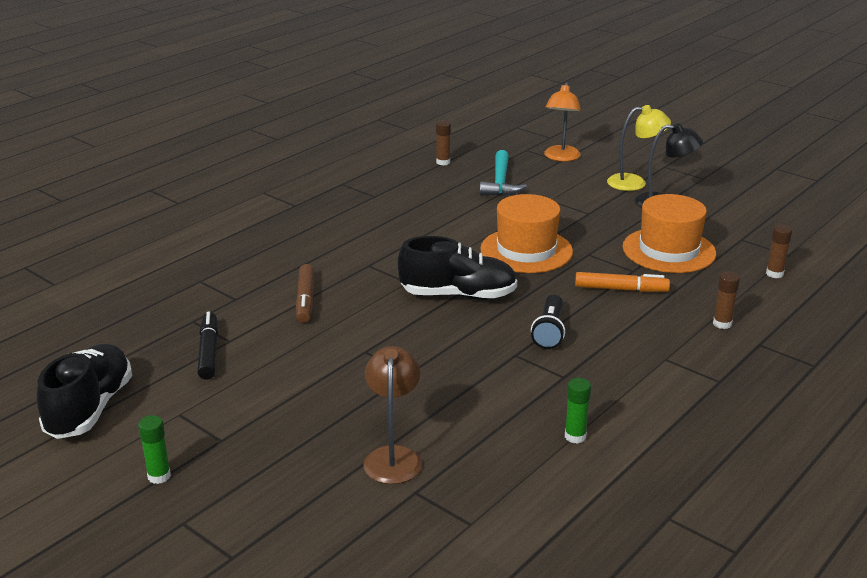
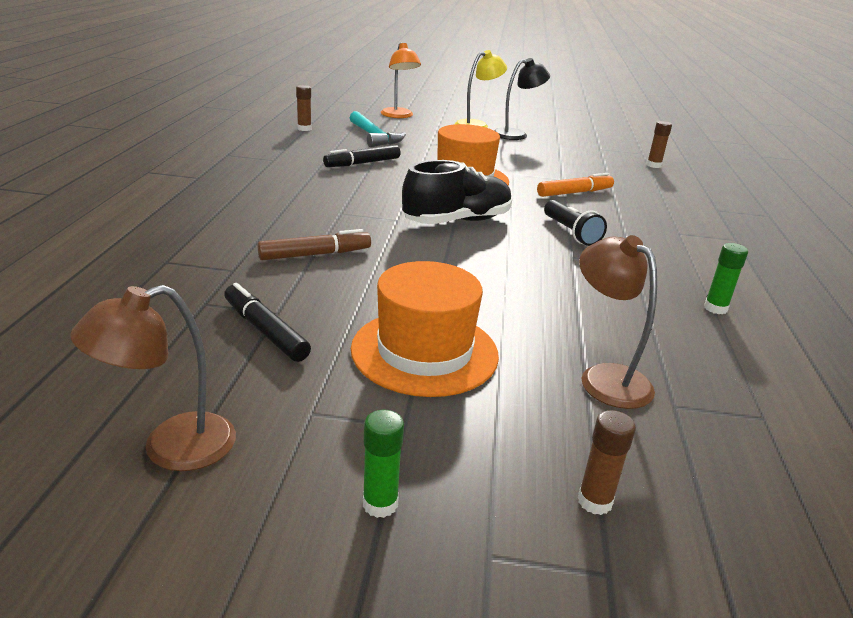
camera: 35 degrees left, 0 degrees up
black shoe [36,344,132,439] -> brown lamp [70,285,236,471]
brown marker [296,264,314,323] -> brown marker turned 75 degrees counterclockwise [258,229,371,260]
orange hat [623,194,716,273] -> orange hat moved to [351,261,499,397]
brown glue stick [713,271,740,329] -> brown glue stick moved to [578,410,636,515]
none -> black marker [323,145,400,167]

